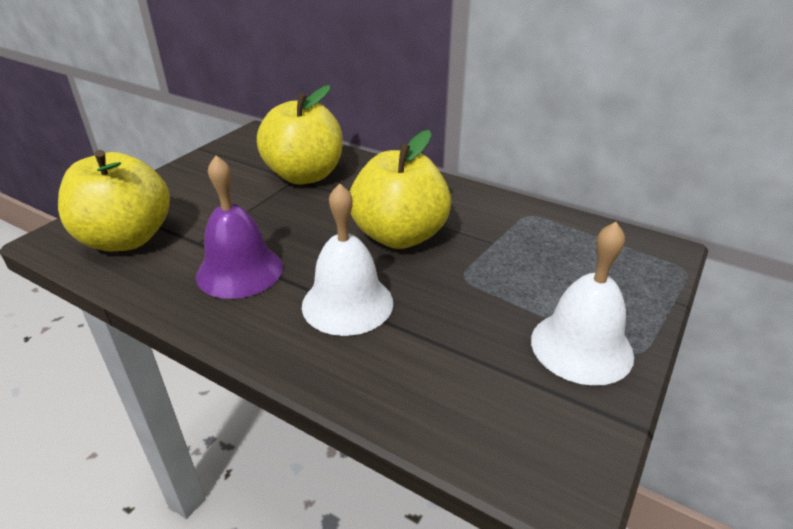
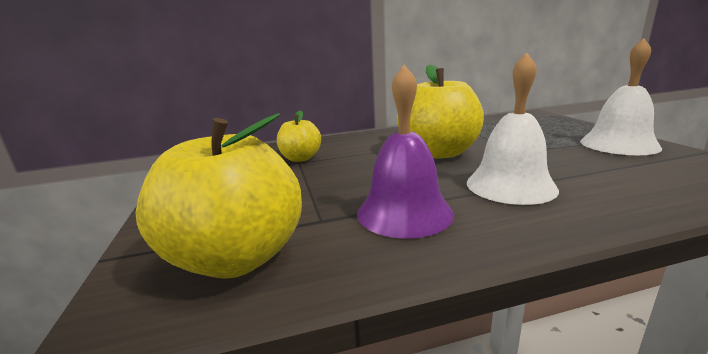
camera: 45 degrees left, 15 degrees down
yellow apple [257,85,343,184] -> yellow apple [277,110,321,162], size x0.56

